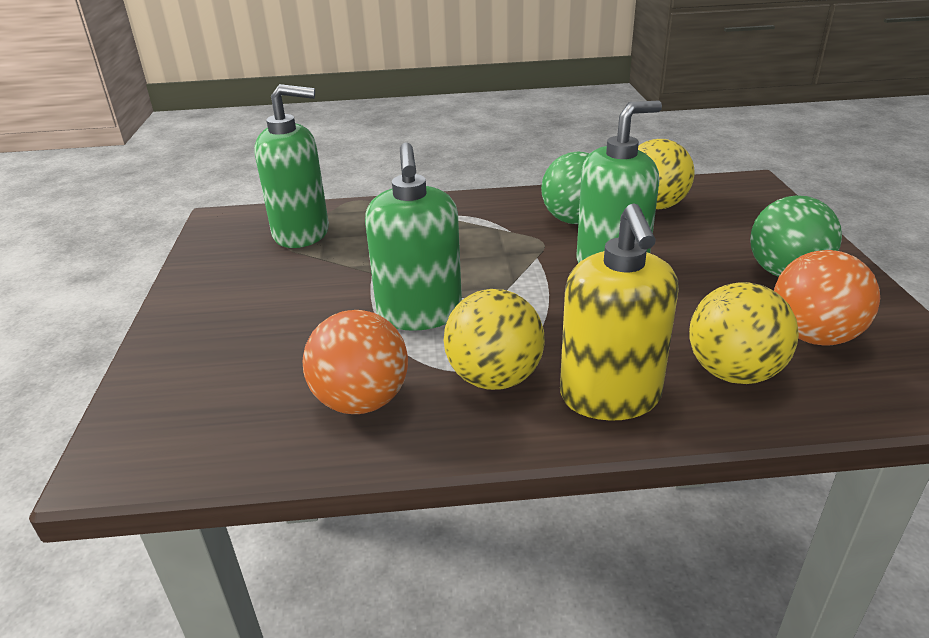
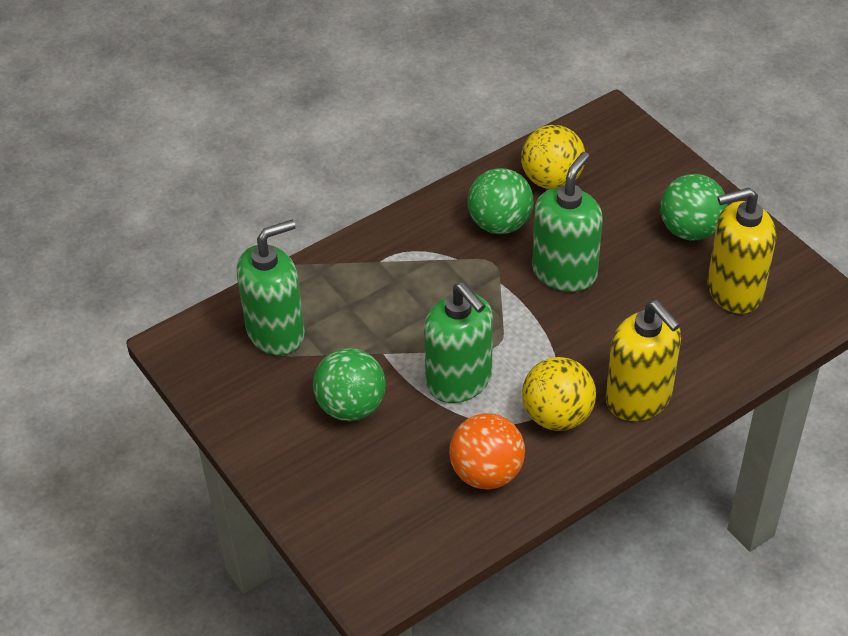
camera: 30 degrees left, 15 degrees up
yellow ball [689,282,799,384] -> none
orange ball [774,250,880,346] -> yellow soap dispenser [707,188,776,314]
none -> green ball [313,348,386,421]

